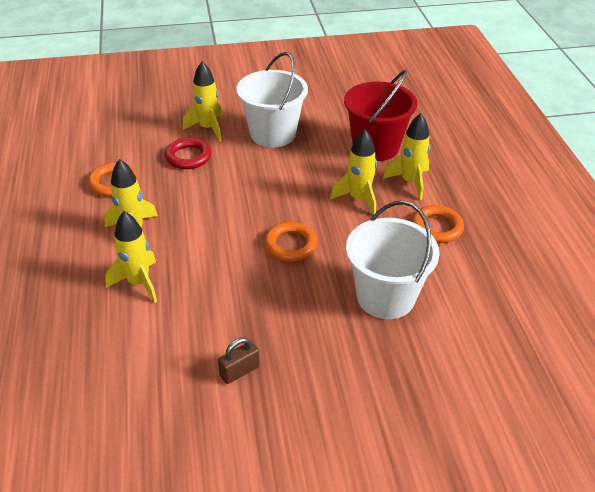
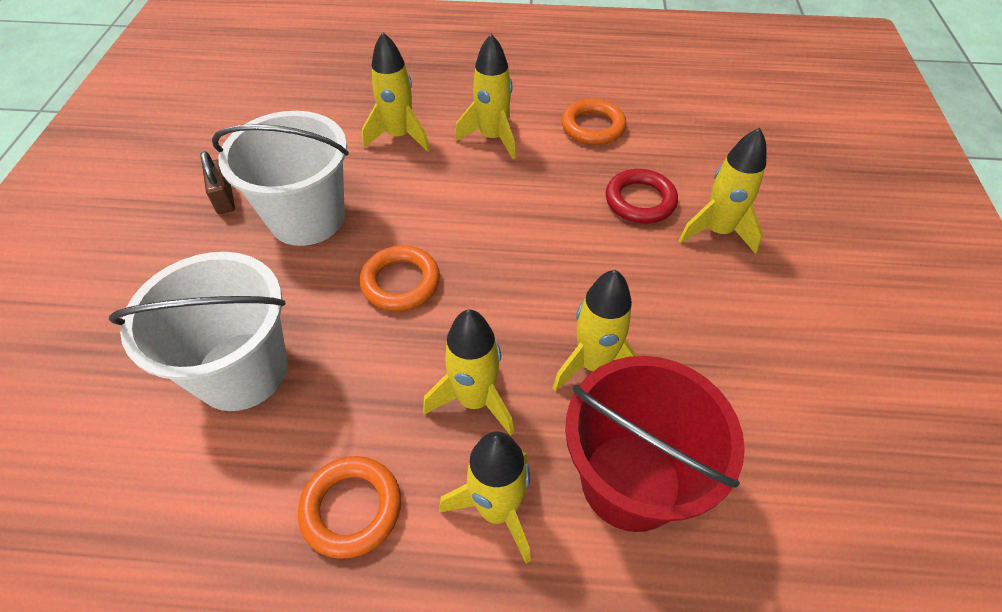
camera: 105 degrees right, 10 degrees up
white bucket [236,52,308,148] -> white bucket moved to [212,111,349,246]
none -> yellow rocket [553,270,637,391]

